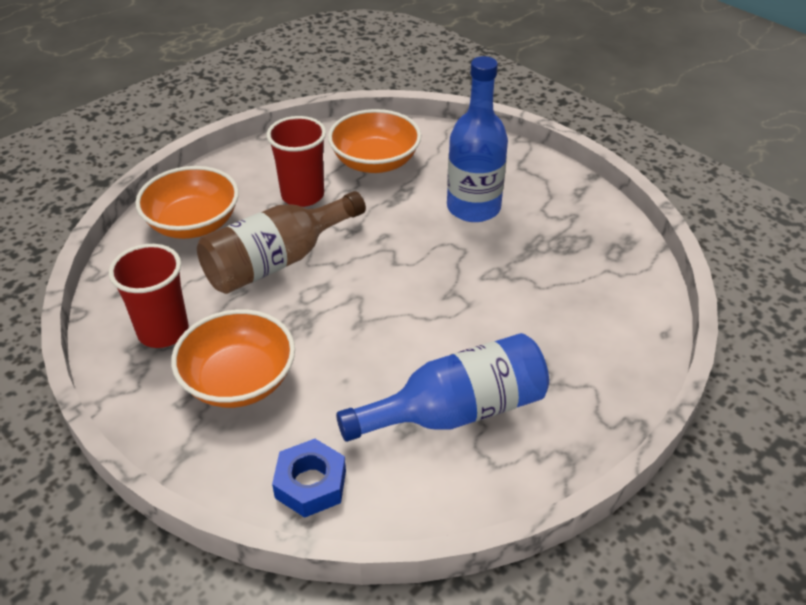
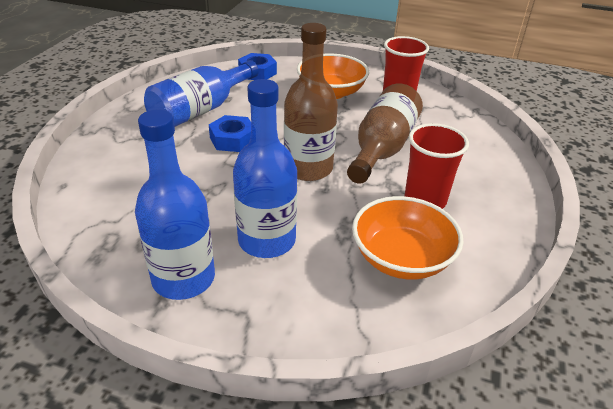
camera: 150 degrees right, 5 degrees down
orange bowl [135,166,239,239] -> none
none -> blue bottle [135,110,215,300]
none -> blue nut [209,115,251,152]
none -> brown bottle [284,23,338,181]

